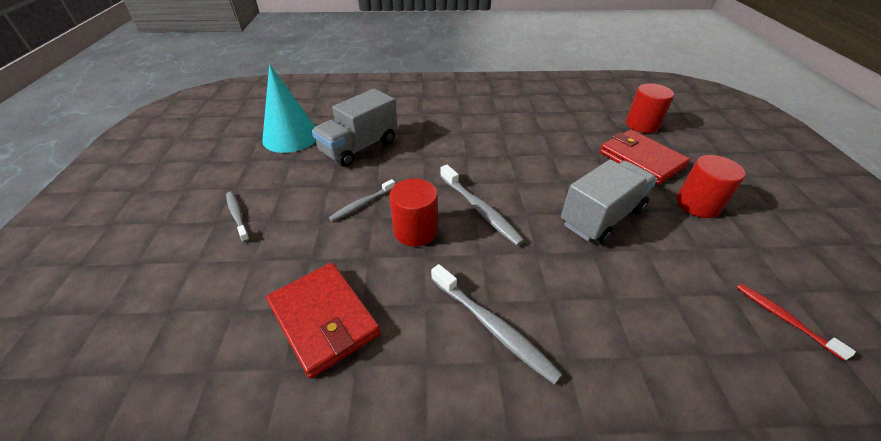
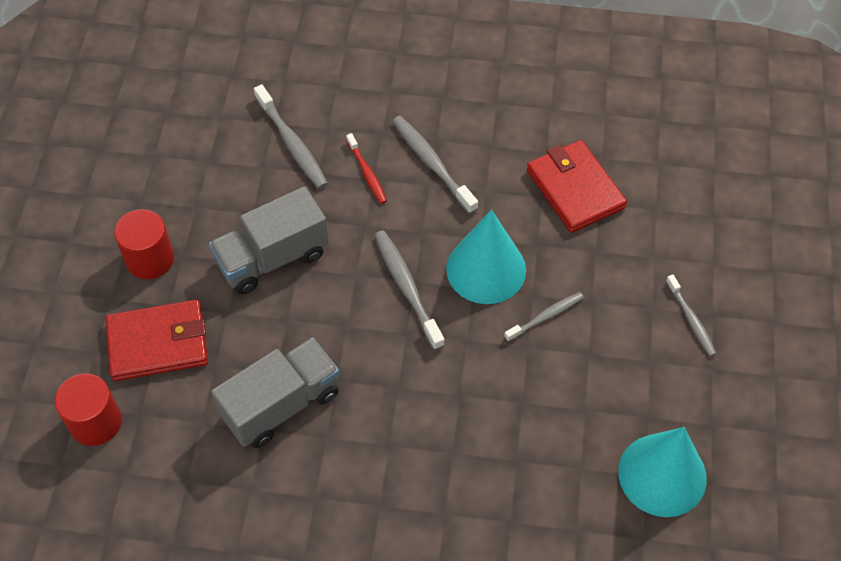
camera: 170 degrees left, 15 degrees up
grey truck [312,89,398,167] -> grey truck moved to [211,338,340,448]
red cylinder [390,178,438,247] -> turquoise cone [446,210,526,304]
red wallet [600,129,690,185] -> red wallet turned 75 degrees counterclockwise [106,300,208,381]
red toothbrush [736,283,856,361] -> red toothbrush moved to [346,133,387,204]
none -> grey toothbrush [254,84,328,189]

